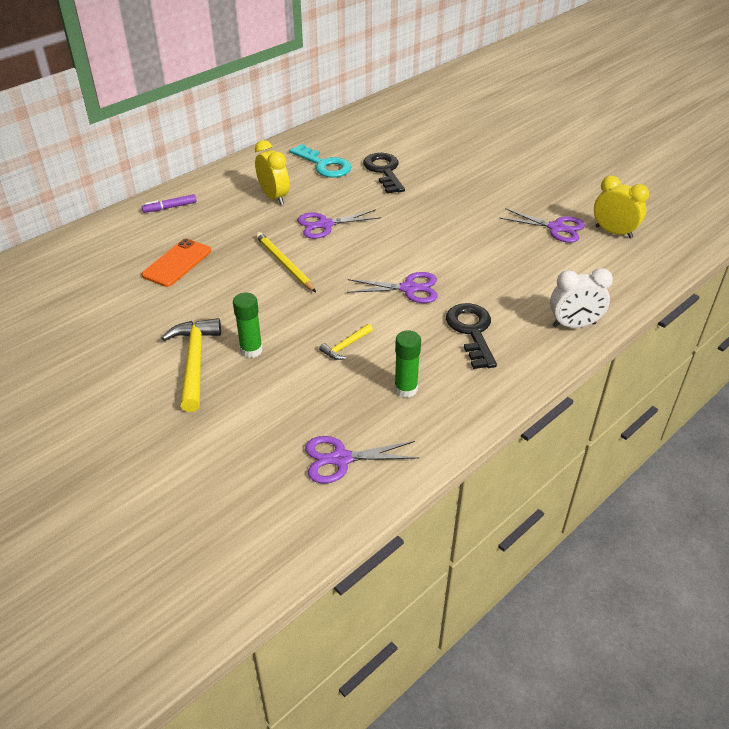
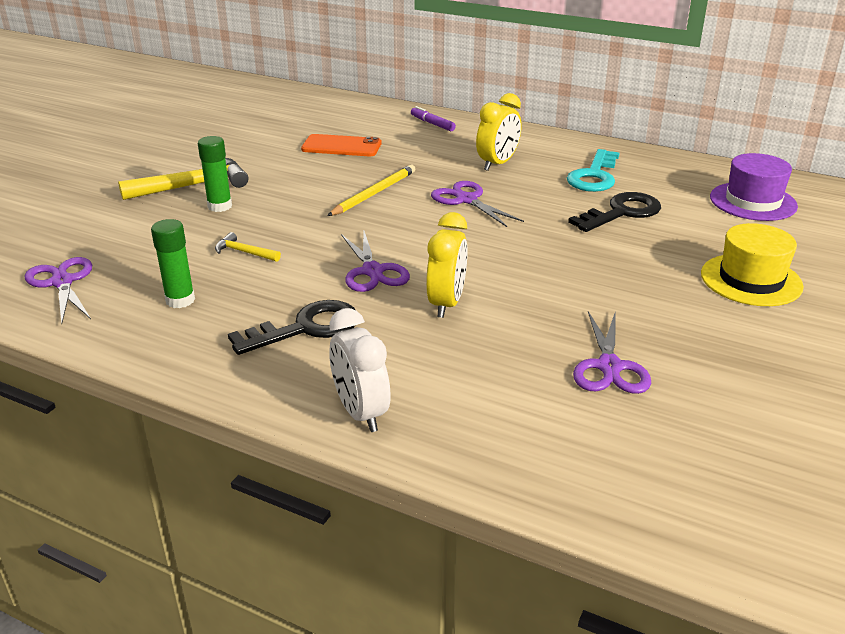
camera: 70 degrees right, 10 degrees down
yellow clock [594,175,649,238] -> yellow clock moved to [426,212,467,318]
none -> yellow hat [701,223,804,306]
none -> purple hat [710,153,798,221]

